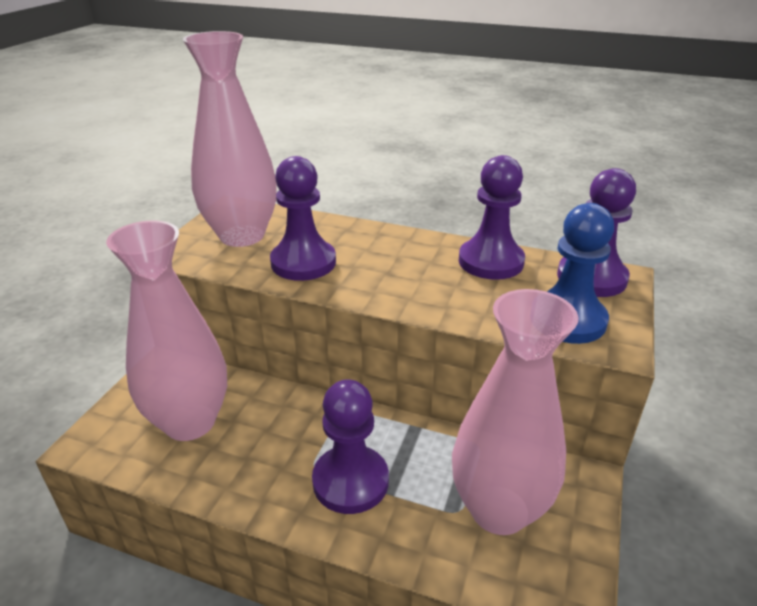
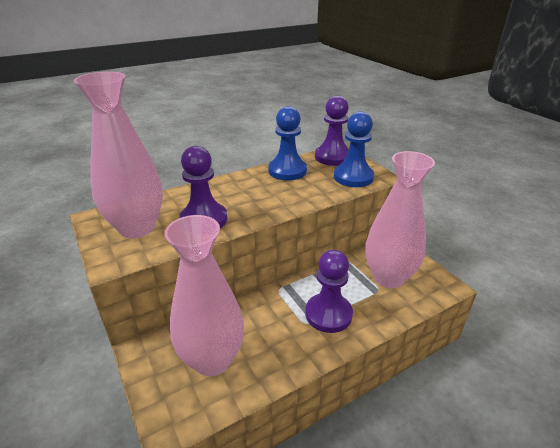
camera: 50 degrees left, 0 degrees up
purple pawn [459,155,525,280] -> blue pawn [268,106,307,180]

